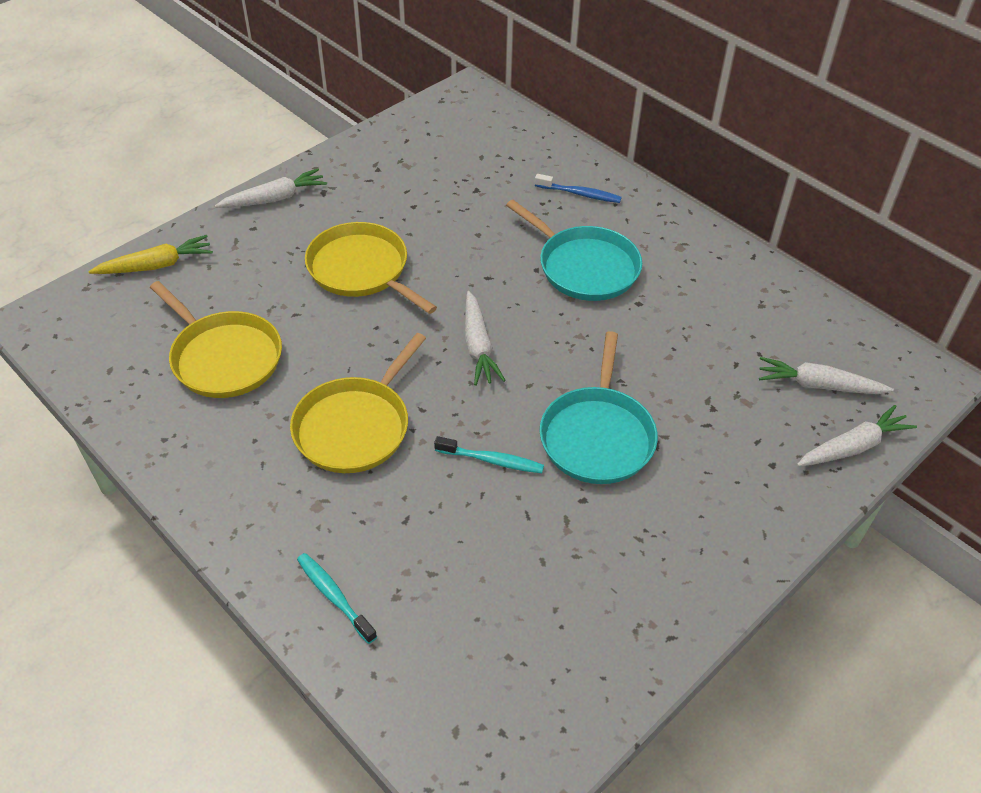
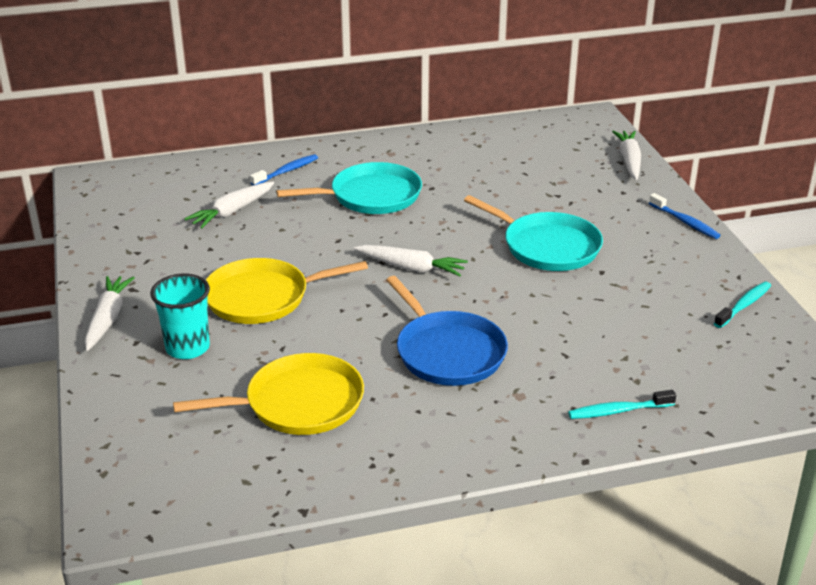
camera: 60 degrees left, 15 degrees down
yellow carrot [88,235,213,274] -> none
yellow pan [290,333,426,473] -> blue pan [386,276,508,386]
turquoise toothbrush [434,436,544,473] -> turquoise toothbrush moved to [714,281,771,328]
white carrot [759,357,894,394] -> white carrot moved to [184,181,274,229]
none -> turquoise cup [150,274,210,359]
none -> blue toothbrush [649,193,721,239]

